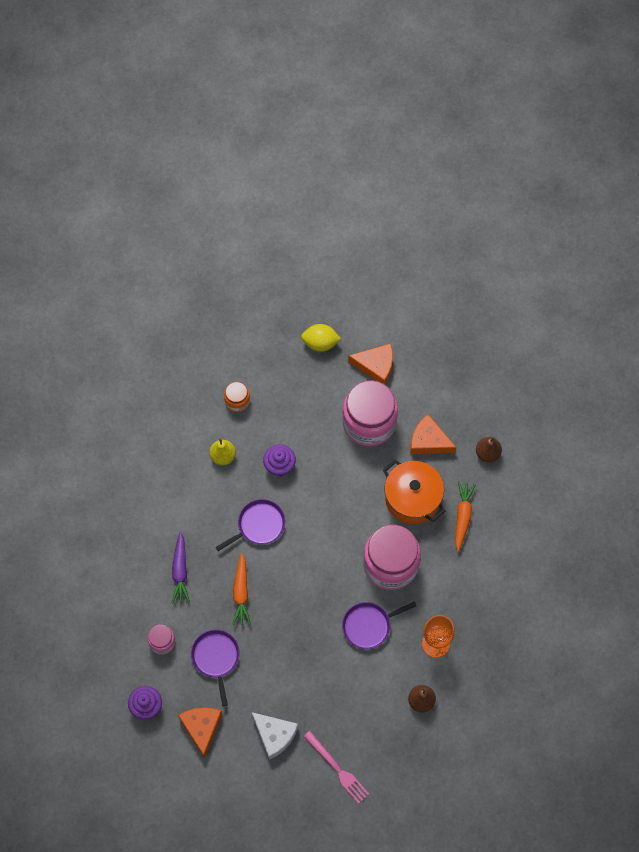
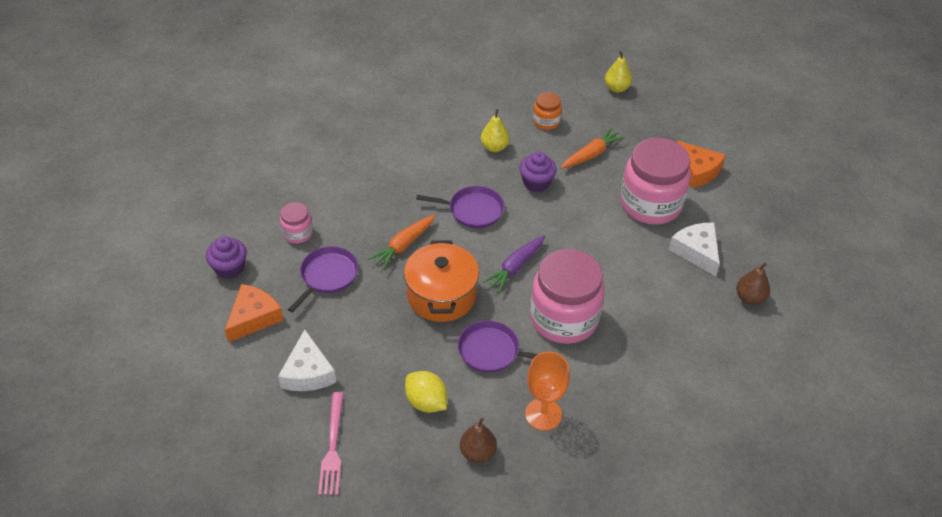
camera: 40 degrees right, 20 degrees down
purple carrot [172,532,190,603] -> purple carrot moved to [482,235,545,293]
yellow lemon [301,324,341,352] -> yellow lemon moved to [405,371,447,413]
orange pot [383,460,445,524] -> orange pot moved to [404,240,479,322]
orange cheese [410,414,456,454] -> white cheese [669,223,720,277]
orange carrot [455,481,476,552] -> orange carrot moved to [561,127,625,169]
none -> yellow pear [605,51,632,92]

